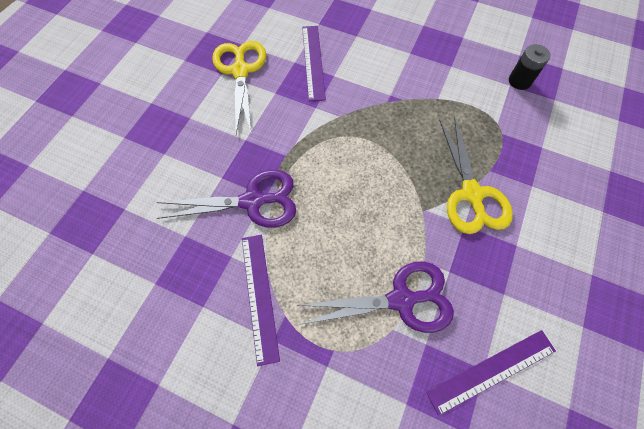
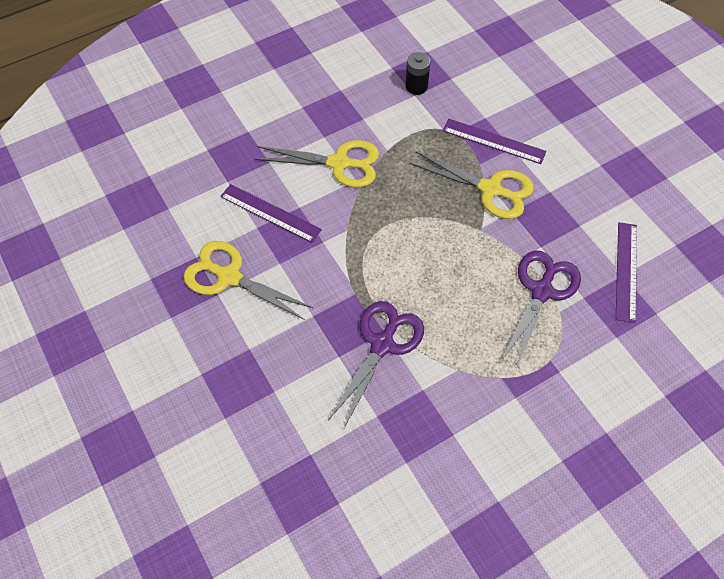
camera: 55 degrees left, 5 degrees down
purple ruler [242,235,280,366] -> purple ruler moved to [443,119,546,164]
none -> yellow scissors [255,140,379,187]

